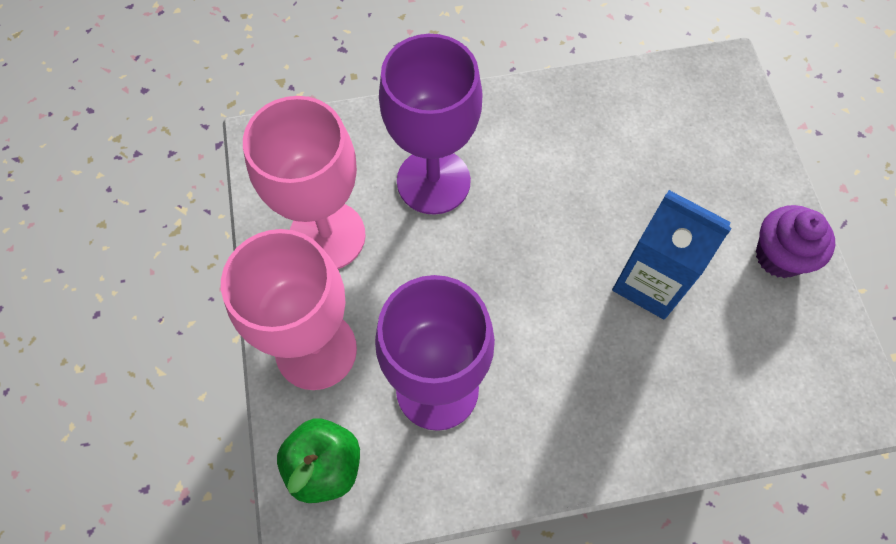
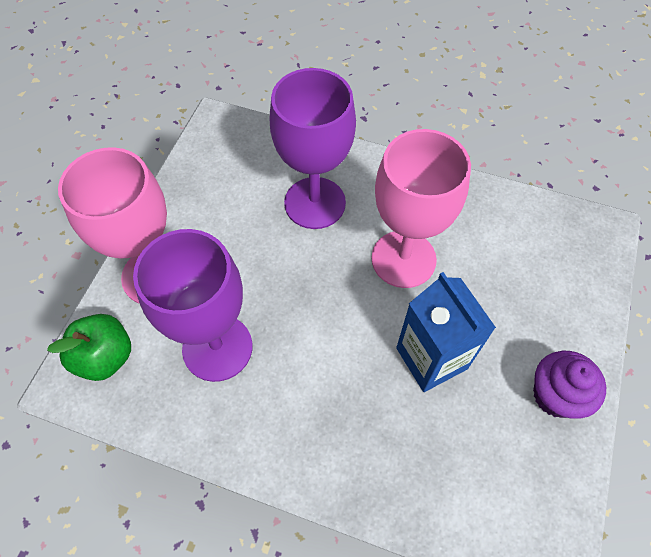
camera: 30 degrees right, 5 degrees down
pink goblet [243,96,366,269] -> pink goblet moved to [371,129,471,288]

